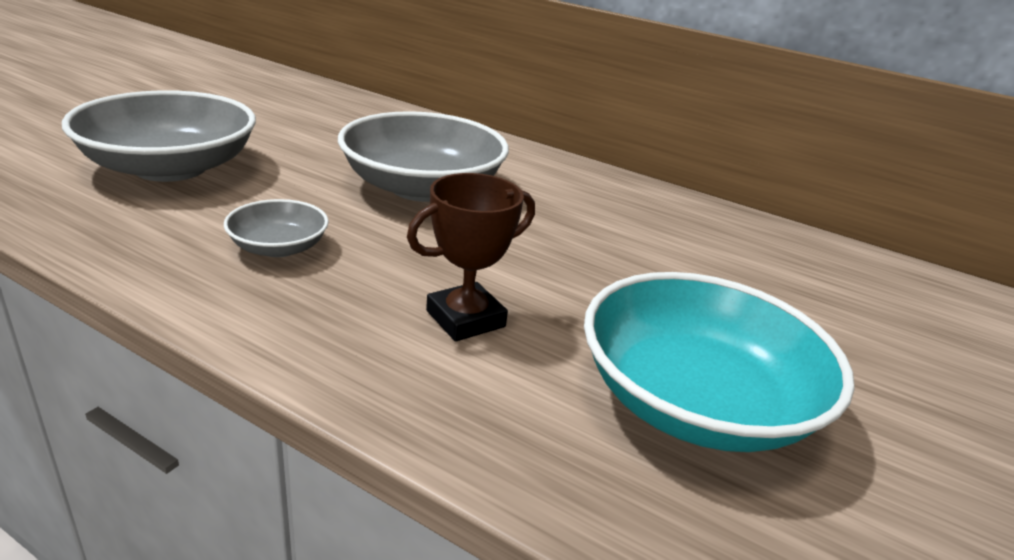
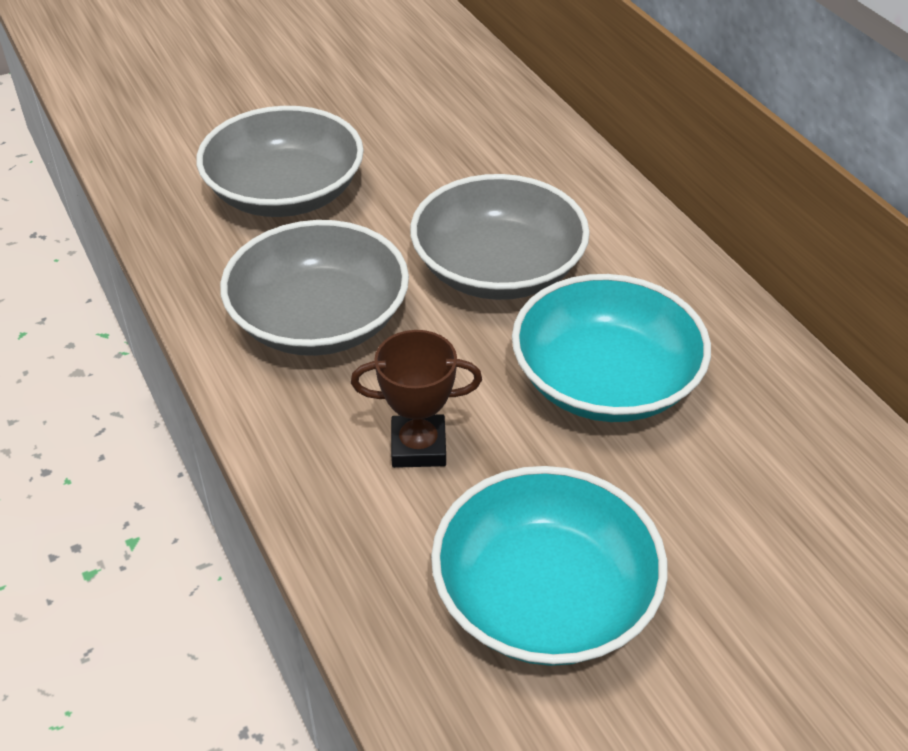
camera: 35 degrees right, 15 degrees up
grey bowl [224,199,329,257] -> grey bowl [220,220,409,356], size x2.05
none -> turquoise bowl [512,274,711,422]

